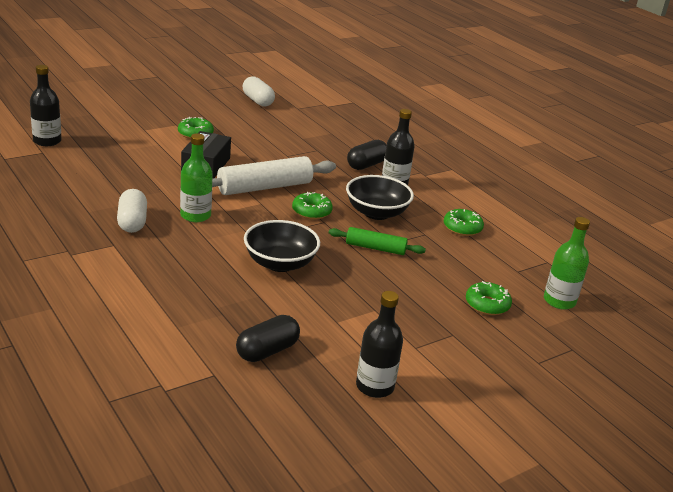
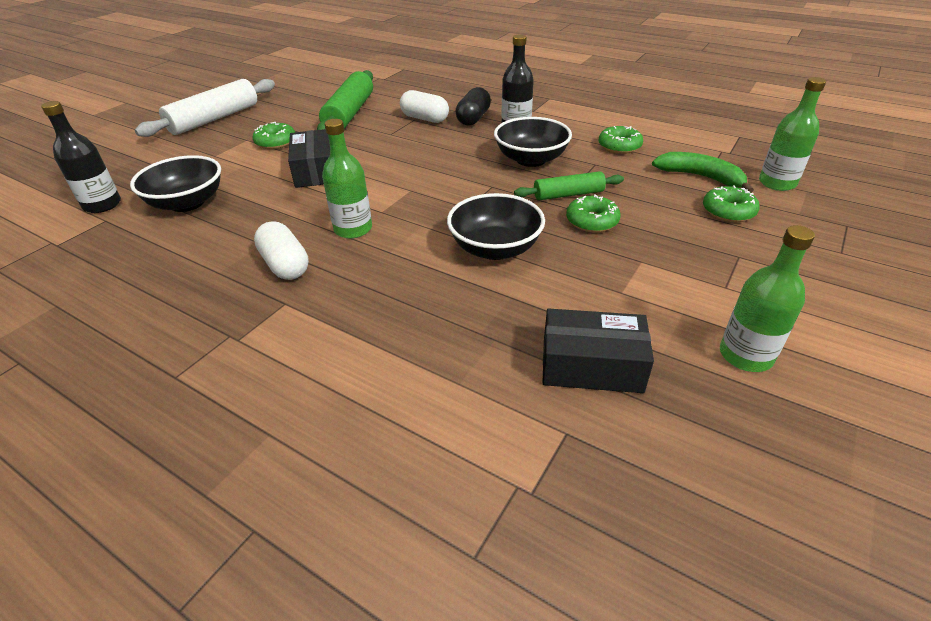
camera: 20 degrees left, 10 degrees up
white rolling pin [212,156,336,195] -> white rolling pin moved to [135,79,275,137]
black capsule [236,315,300,362] -> black box [542,309,654,393]
white capsule [243,76,275,107] -> white capsule moved to [400,90,449,123]
green donut [292,192,333,219] -> green donut moved to [566,194,621,233]
black bottle [356,291,403,398] -> green bottle [720,225,815,372]
none -> black bowl [130,155,221,212]
none -> green rolling pin [317,70,373,130]
none -> green banana [652,152,754,193]

